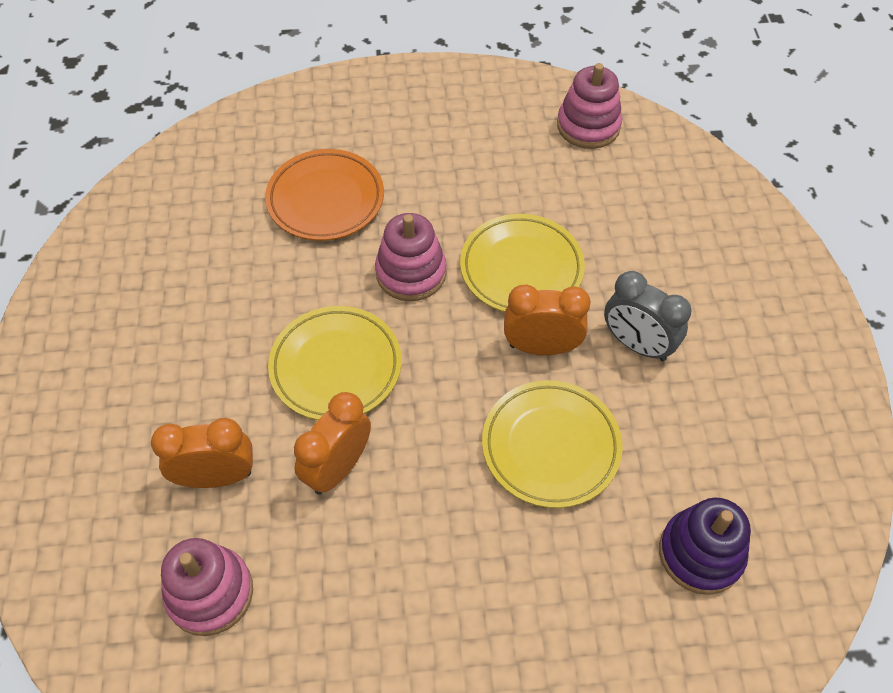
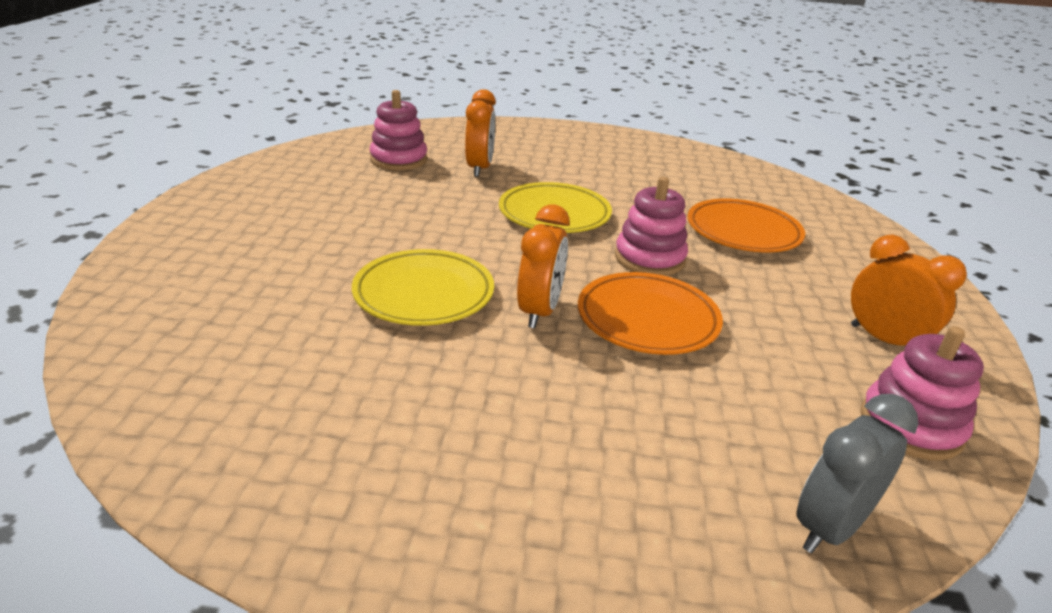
camera: 100 degrees right, 25 degrees down
orange clock [294,392,371,494] -> orange clock moved to [851,235,967,346]
yellow plate [460,214,585,312] -> orange plate [578,272,723,355]
grey clock [604,271,692,361] -> grey clock moved to [797,394,918,553]
purple stacking toy [659,498,751,595] -> none

